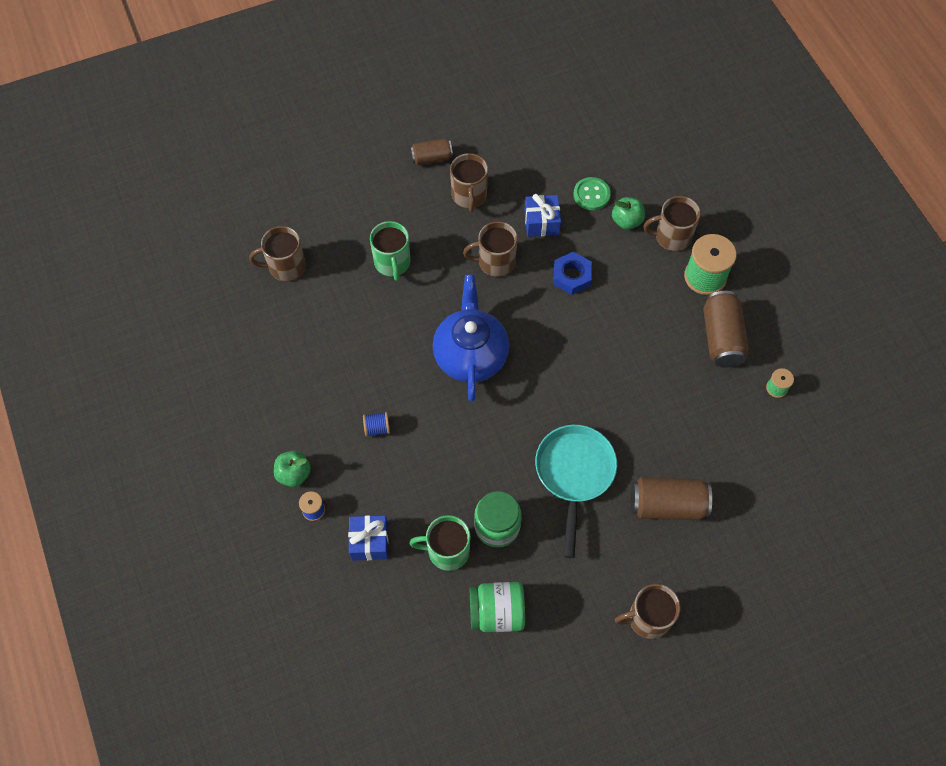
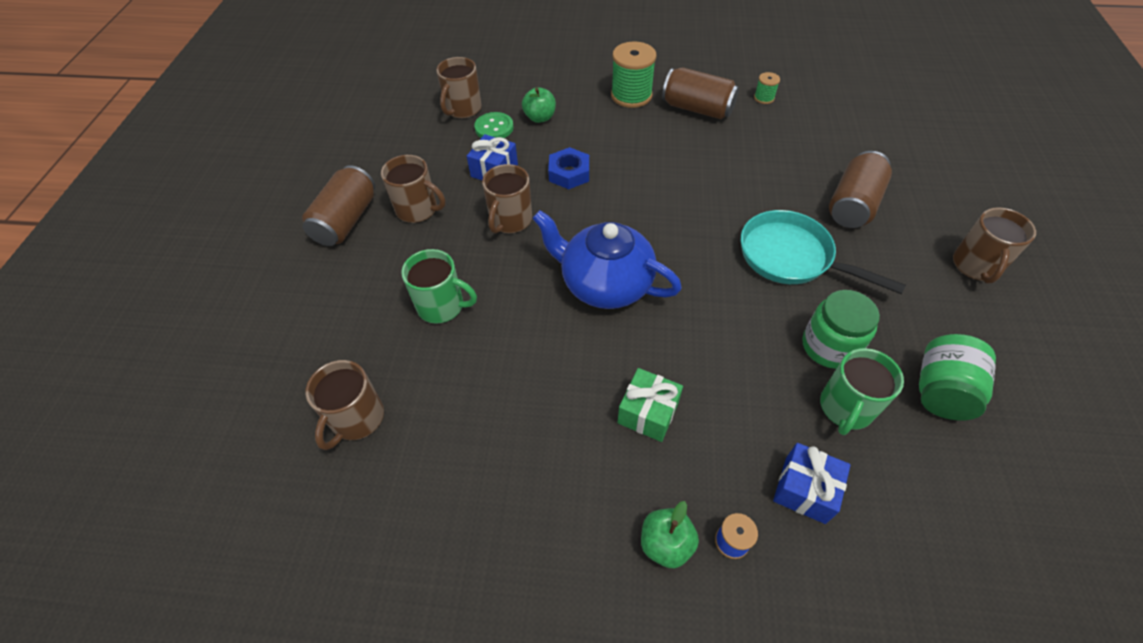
camera: 60 degrees left, 10 degrees down
blue spool [363,412,390,437] -> green gift [617,368,683,442]
brown can [410,139,453,165] -> brown can [302,165,375,246], size x1.61
brown mug [643,196,701,251] -> brown mug moved to [436,57,482,118]

